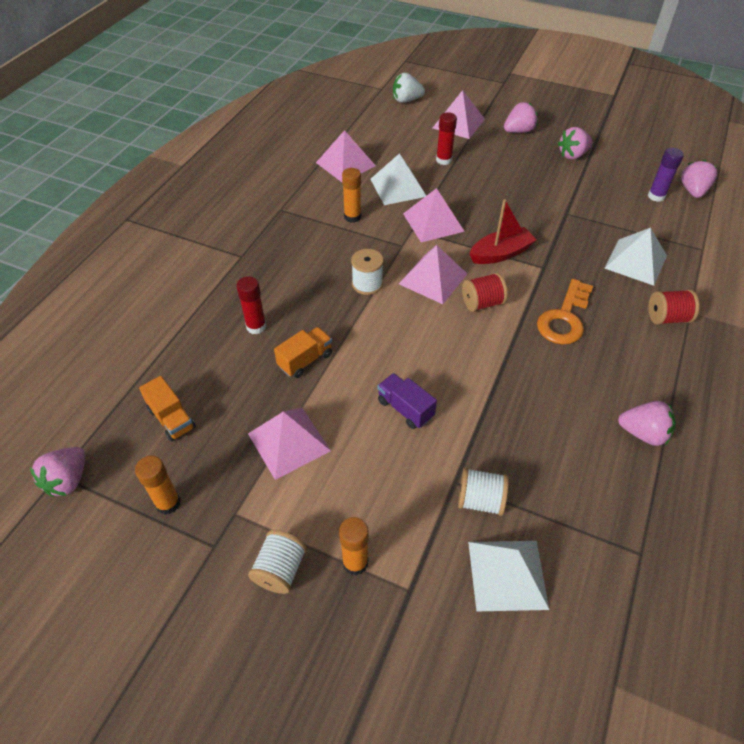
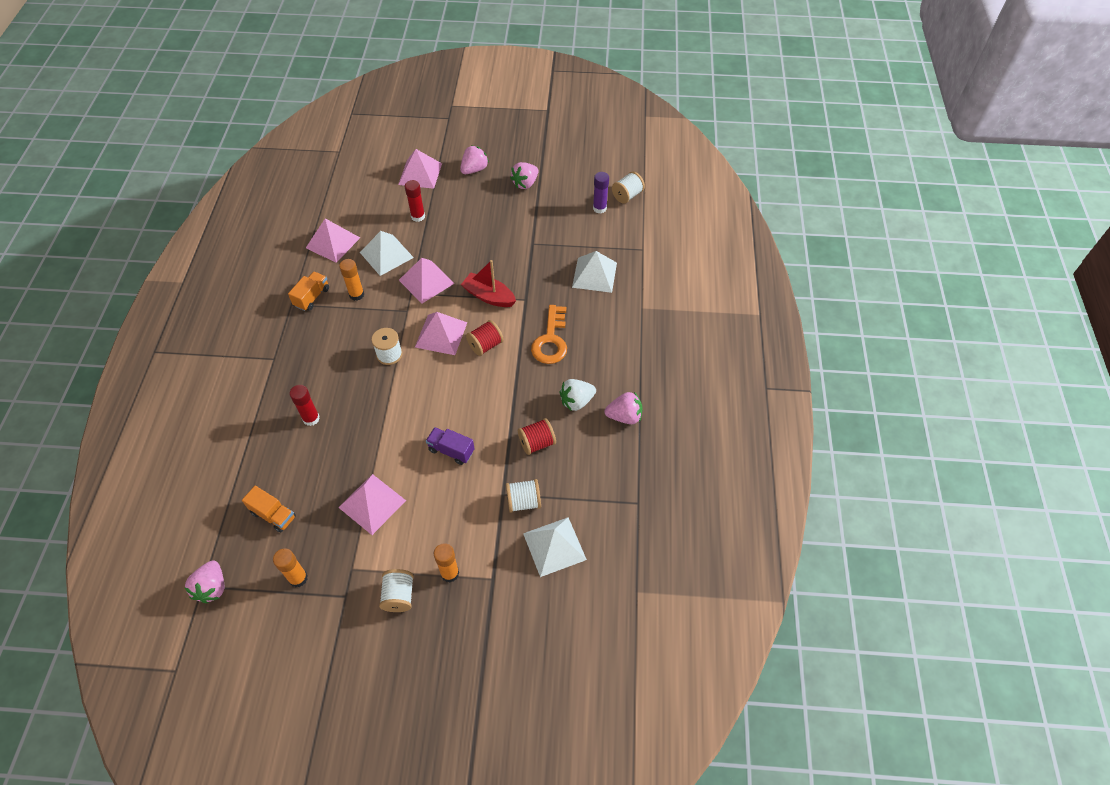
camera: 20 degrees left, 5 degrees up
orange truck [274,327,332,378] -> orange truck moved to [288,272,329,311]
white strawberry [393,73,425,103] -> white strawberry moved to [560,379,596,411]
red boat [469,199,537,264] -> red boat turned 105 degrees counterclockwise [461,260,516,307]
red spool [649,290,699,325] -> red spool moved to [518,418,556,455]
pink strawberry [681,159,717,198] -> white spool [612,171,645,204]

